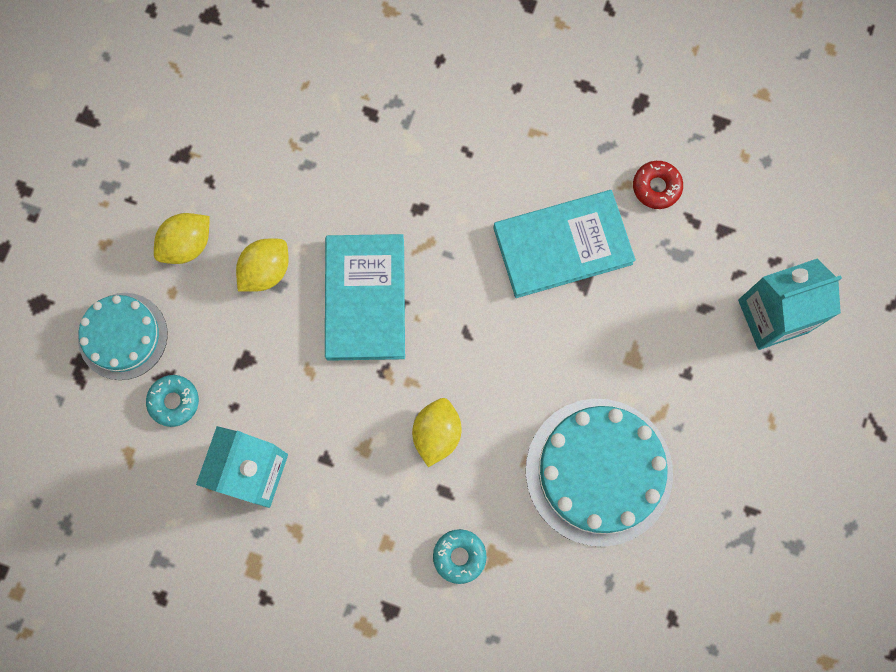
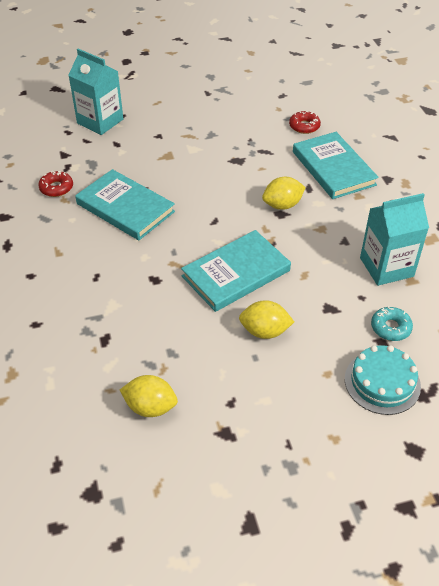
camera: 125 degrees left, 30 degrees down
yellow lemon [154,213,210,264] -> yellow lemon moved to [120,375,178,417]
turquoise donut [433,529,487,584] -> turquoise book [293,132,379,199]
turquoise cake [526,399,673,547] -> none
none -> red donut [289,111,321,134]

